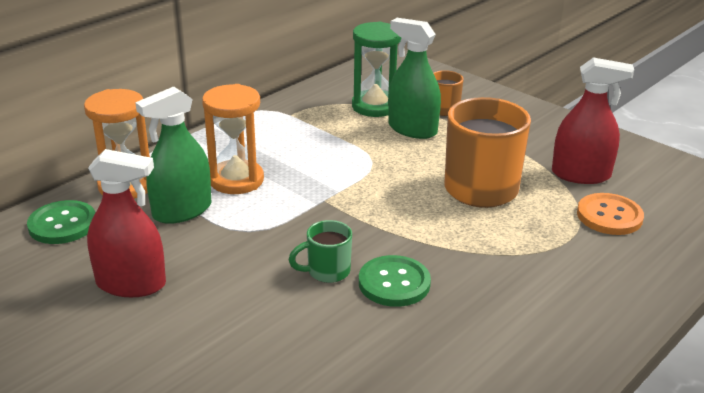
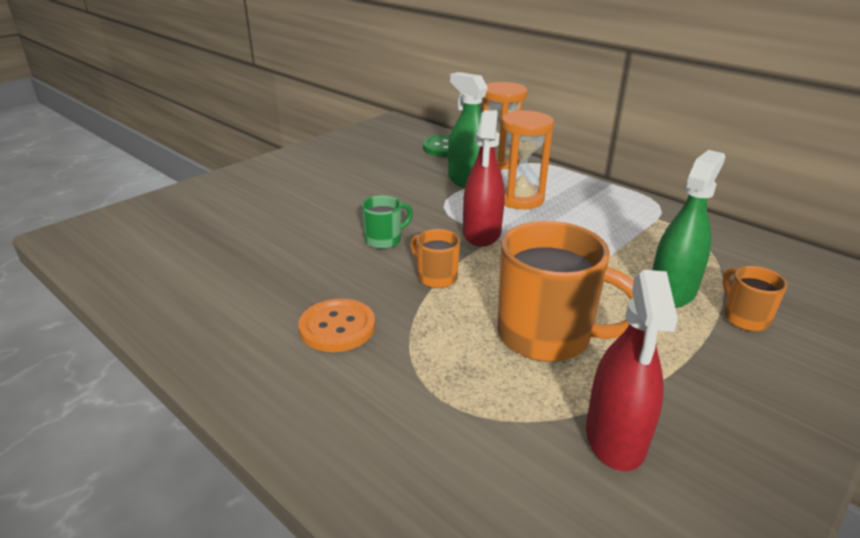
camera: 90 degrees right, 0 degrees up
red spray bottle [87,149,166,297] -> red spray bottle moved to [463,110,505,247]
green mug [289,220,352,283] -> green mug turned 75 degrees clockwise [362,196,413,249]
green hourglass [352,22,402,117] -> none
green button [359,255,431,307] -> none
orange button [577,193,644,235] -> orange button moved to [298,298,375,352]
none -> orange mug [410,229,460,288]

